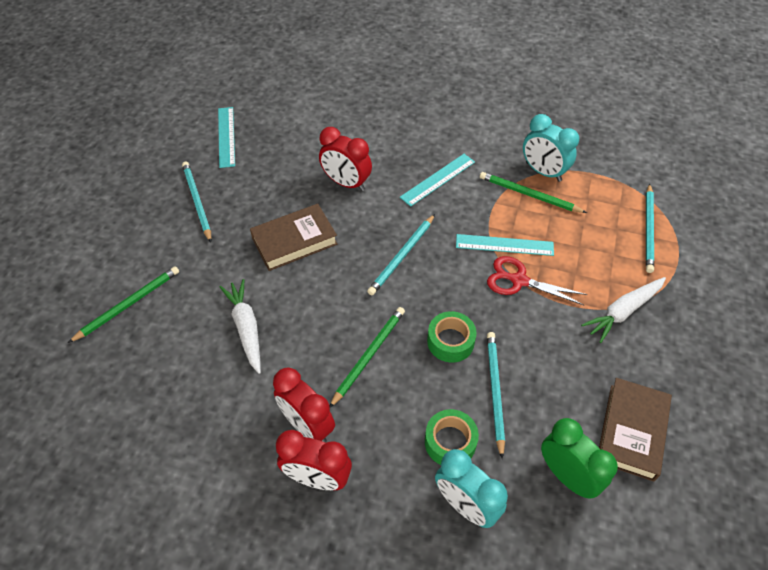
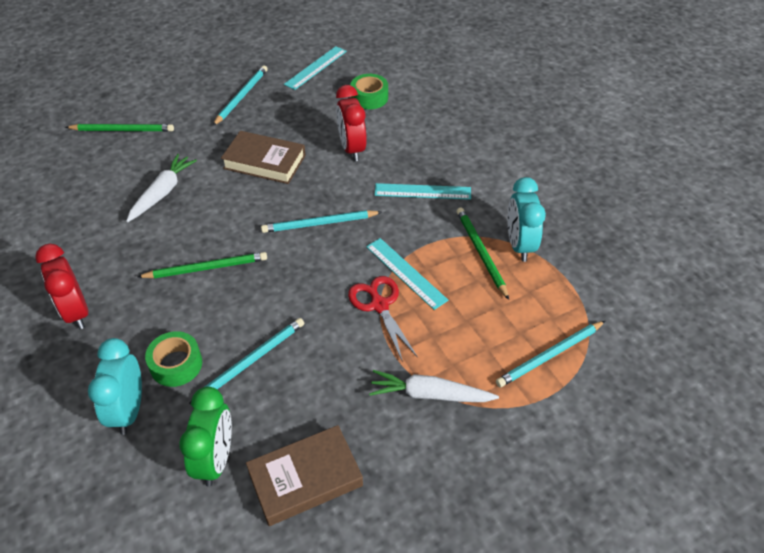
camera: 45 degrees right, 5 degrees down
red clock [273,367,335,443] -> none
green tape [427,311,477,363] -> green tape moved to [351,74,388,109]

